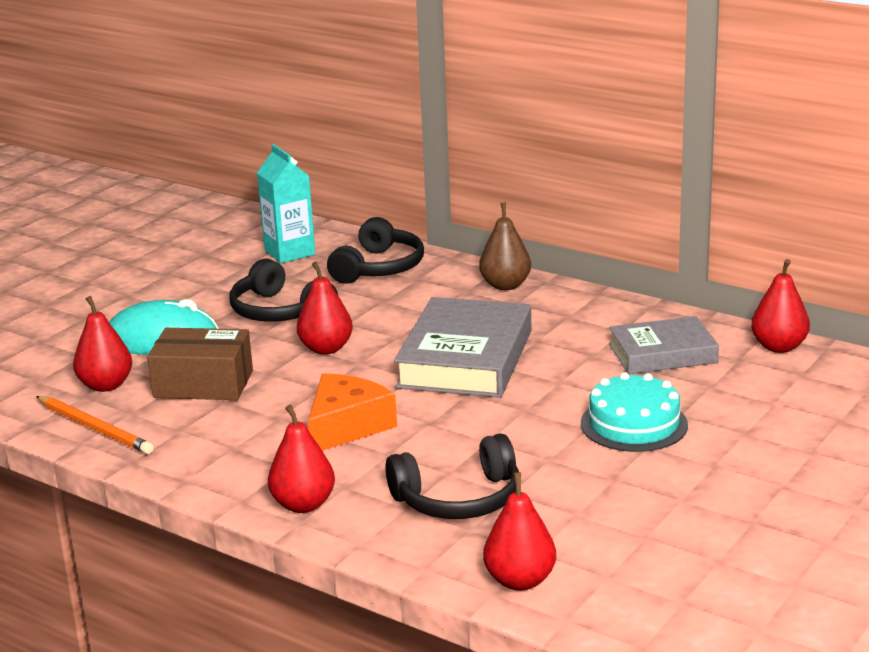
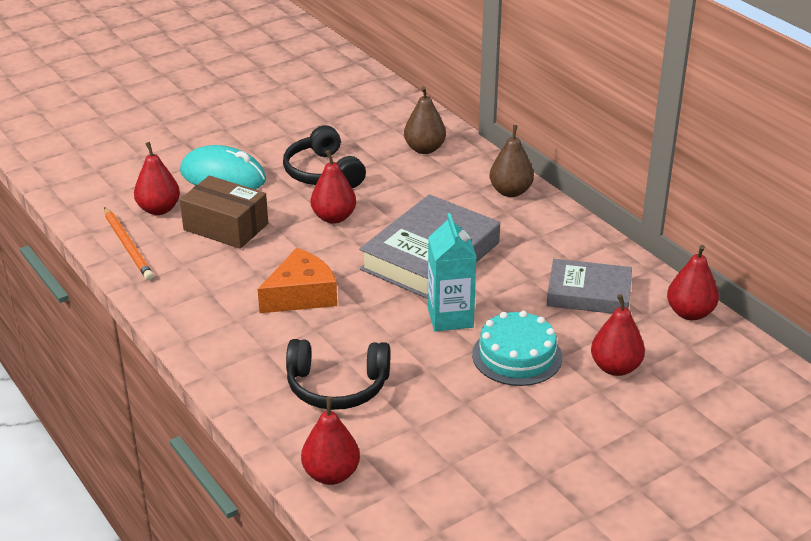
camera: 20 degrees right, 10 degrees up
turquoise carton [257,144,315,263] -> turquoise carton moved to [428,213,476,331]
red pear [268,405,335,513] -> red pear moved to [591,294,645,376]
black headphones [327,217,424,284] -> brown pear [404,86,446,154]

